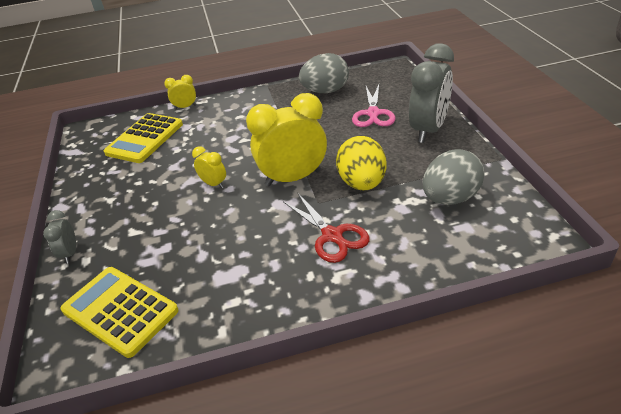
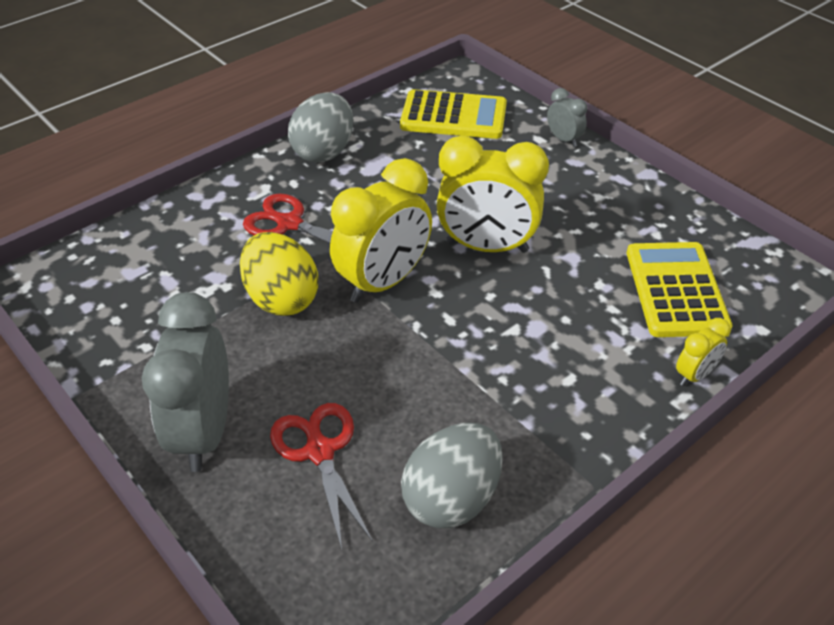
camera: 150 degrees right, 5 degrees up
yellow clock [192,146,226,188] -> yellow clock [437,136,549,253], size x2.12
pink scissors [352,85,395,127] -> red scissors [270,403,373,549]
grey egg [422,149,485,205] -> grey egg moved to [288,92,353,163]

